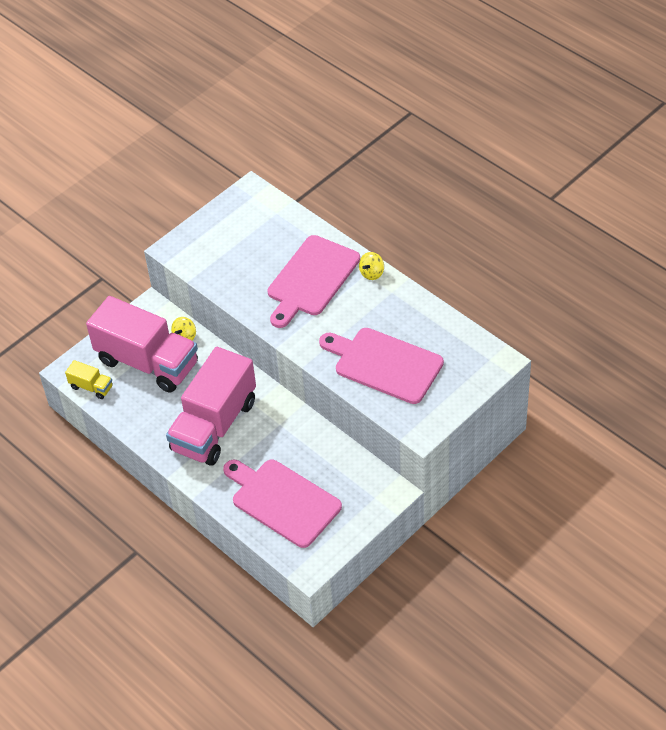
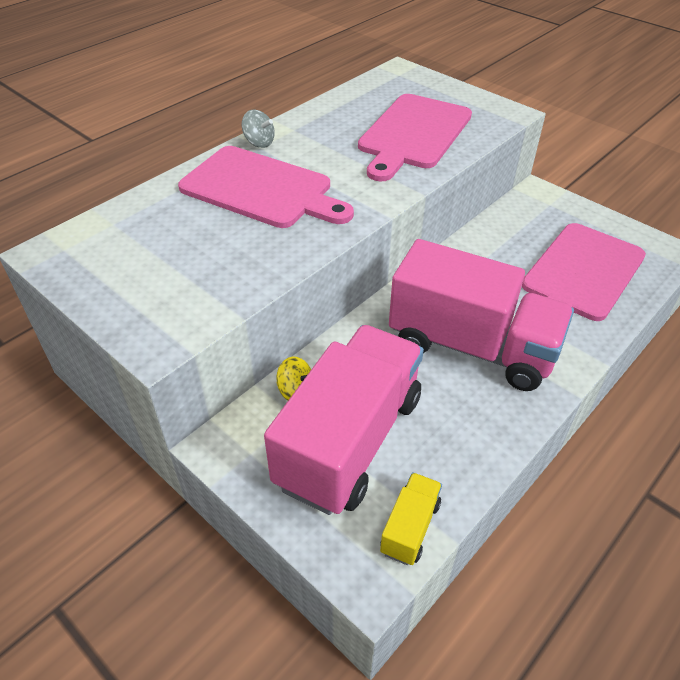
camera: 95 degrees left, 5 degrees down
yellow spinning top [359,252,384,280] -> grey spinning top [242,110,275,148]

